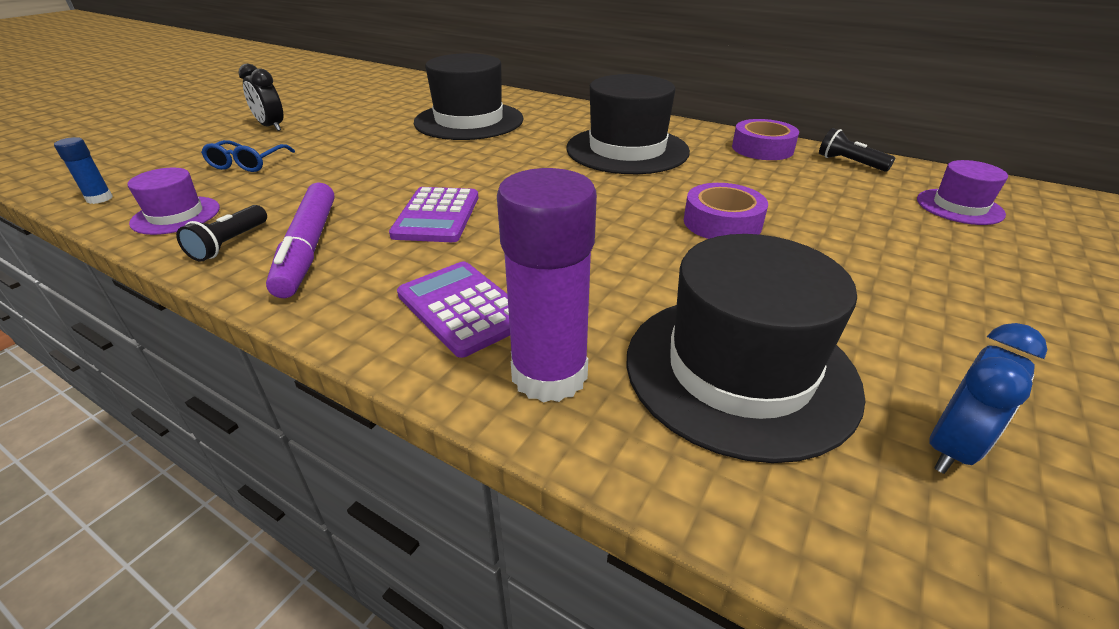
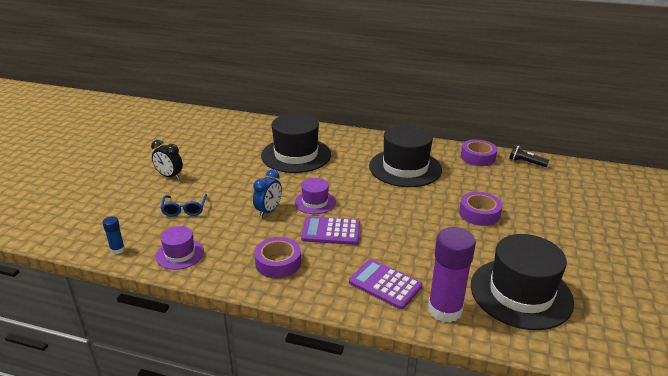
camera: 15 degrees left, 5 degrees down
black flashlight [176,205,267,262] -> none
purple marker [266,183,335,298] -> purple tape [254,237,301,278]
purple calculator [389,187,478,242] -> purple calculator turned 105 degrees clockwise [301,216,360,245]
purple hat [917,160,1008,225] -> purple hat moved to [295,178,336,214]
blue clock [929,323,1047,474] -> blue clock moved to [253,170,282,217]

